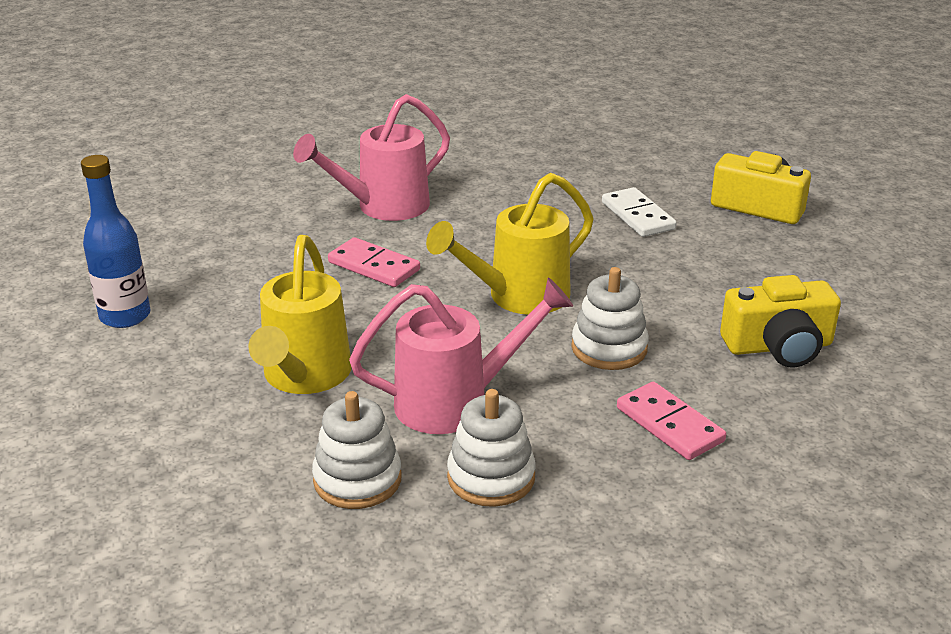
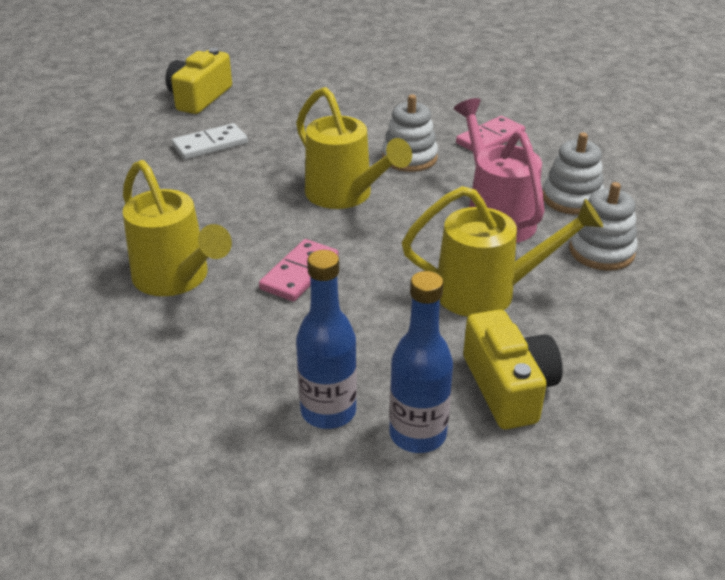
camera: 95 degrees left, 5 degrees up
pink watering can [293,94,450,221] -> yellow watering can [123,160,232,296]
yellow camera [720,275,841,367] -> yellow camera moved to [463,310,563,429]
none -> blue bottle [296,250,357,429]

